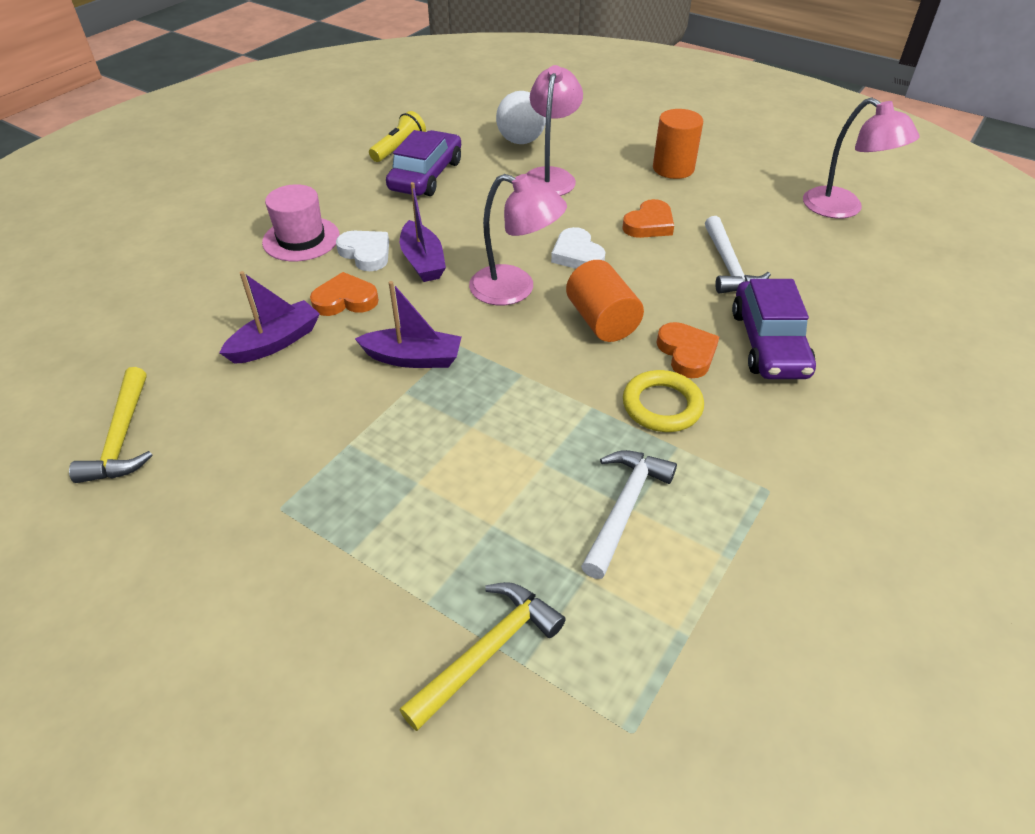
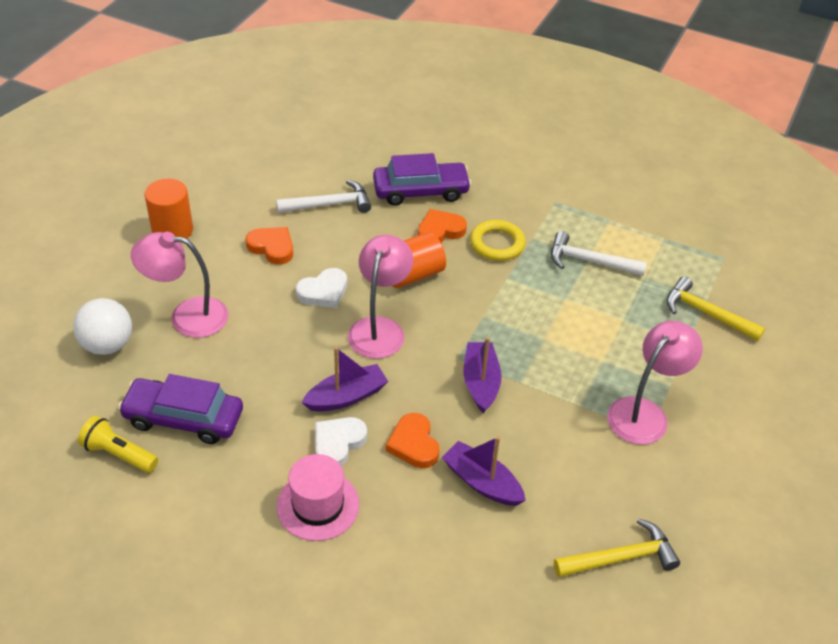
camera: 100 degrees left, 0 degrees up
pink lamp [803,98,920,219] -> pink lamp moved to [607,321,703,445]

